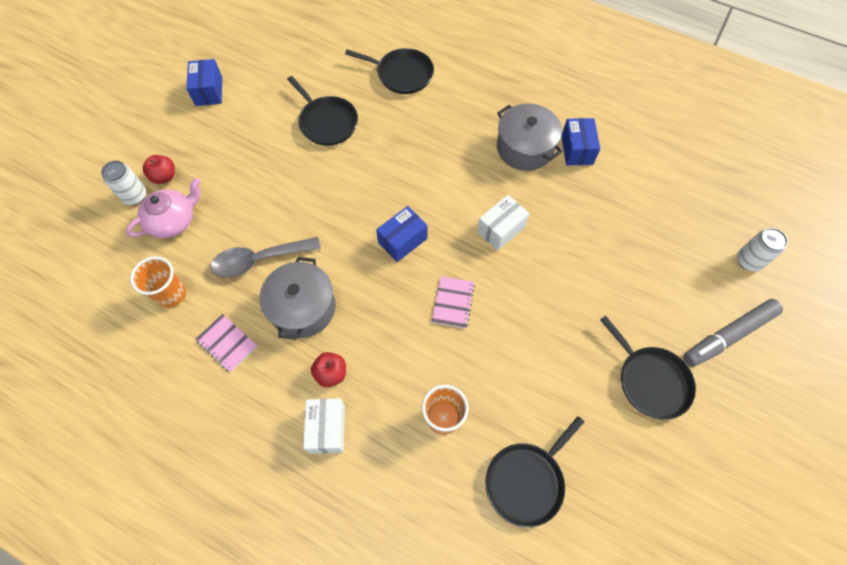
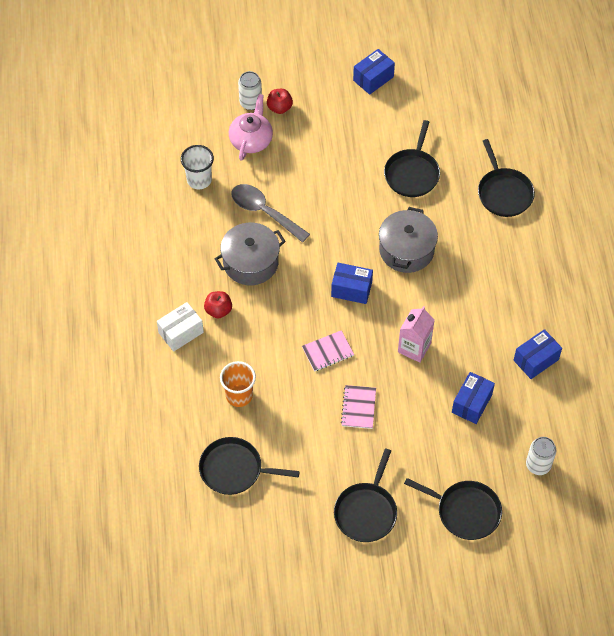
camera: 55 degrees right, 5 degrees down
pink teapot [126,178,201,238] -> pink teapot turned 90 degrees counterclockwise [229,94,273,161]
orange cup [130,256,186,308] -> white cup [181,145,214,189]
pink notebook [195,314,257,372] -> pink notebook moved to [341,385,376,429]
white box [477,195,530,251] -> pink carton [398,306,435,363]
grey pot [497,104,563,171] -> grey pot moved to [379,207,438,273]
grey marker [683,299,783,367] -> none
white can [737,228,788,272] -> white can moved to [526,437,556,475]
none -> black pan [404,478,502,540]
none -> blue box [452,372,495,424]

